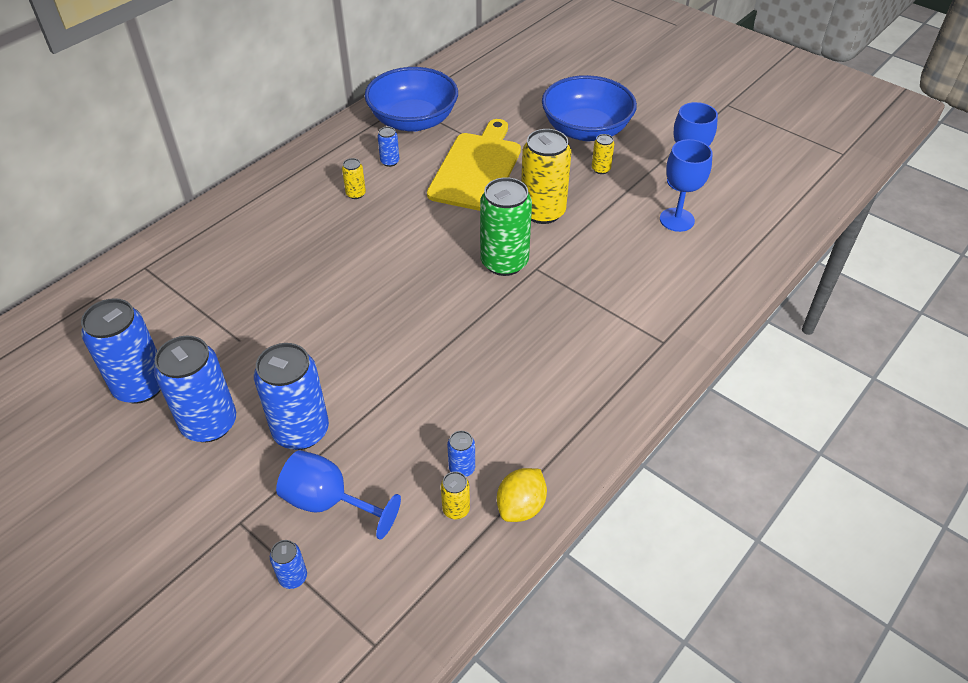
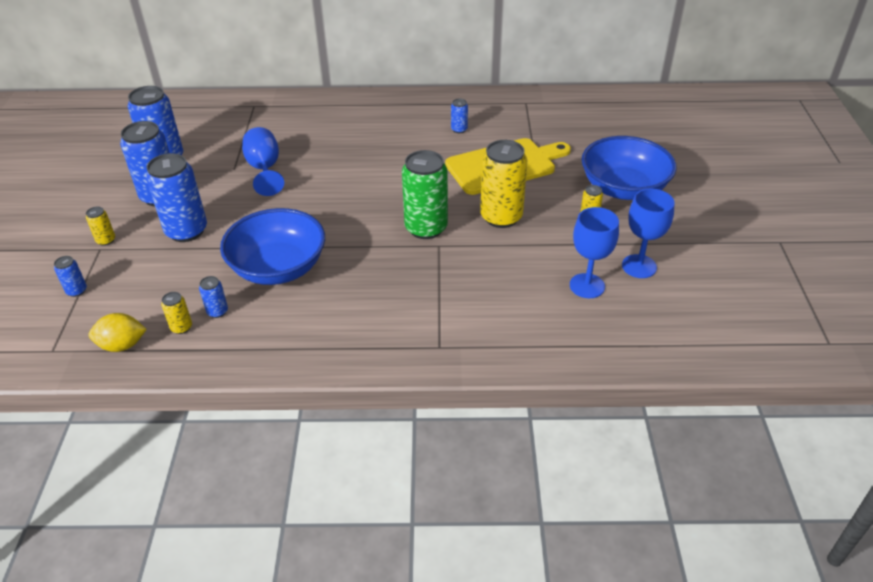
camera: 50 degrees right, 5 degrees down
blue goblet [276,450,401,540] -> blue goblet moved to [242,127,284,196]
yellow can [342,158,366,199] -> yellow can moved to [86,206,115,246]
blue bowl [365,67,458,132] -> blue bowl moved to [220,208,325,285]
yellow lemon [497,468,547,522] -> yellow lemon moved to [88,313,147,352]

